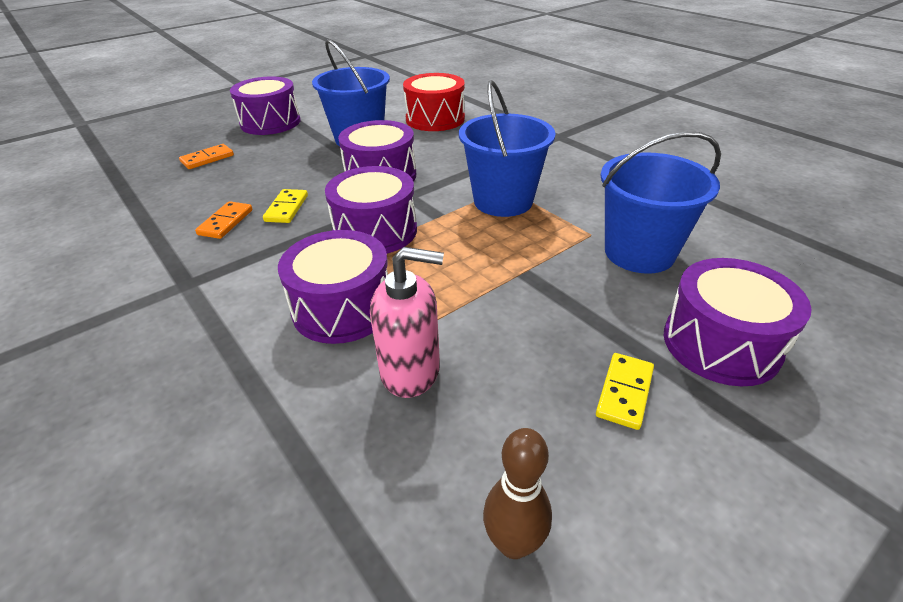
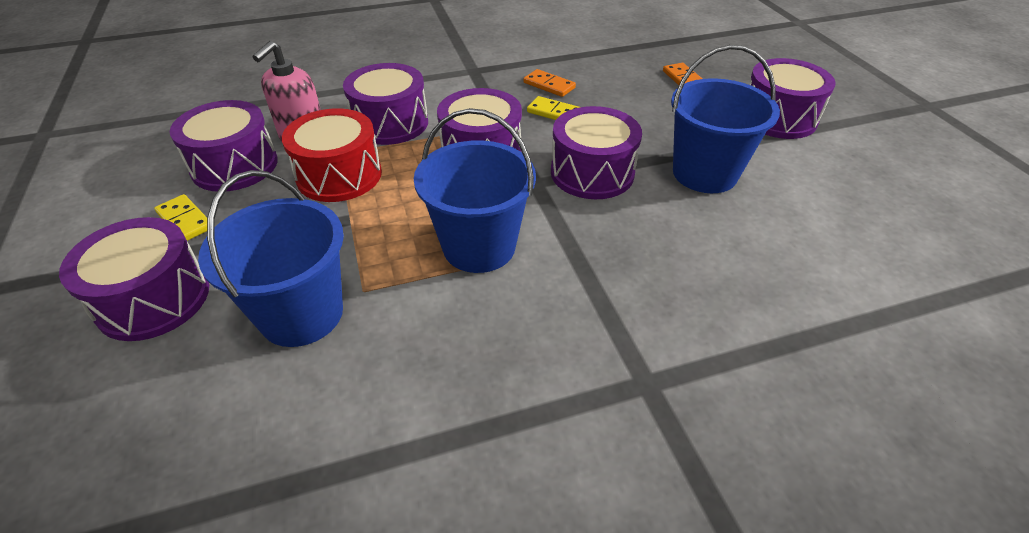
camera: 110 degrees right, 5 degrees up
red drum [403,73,465,131] -> red drum moved to [282,108,382,202]
brown bowling pin [483,428,552,559] -> none
none -> purple drum [170,100,278,191]

